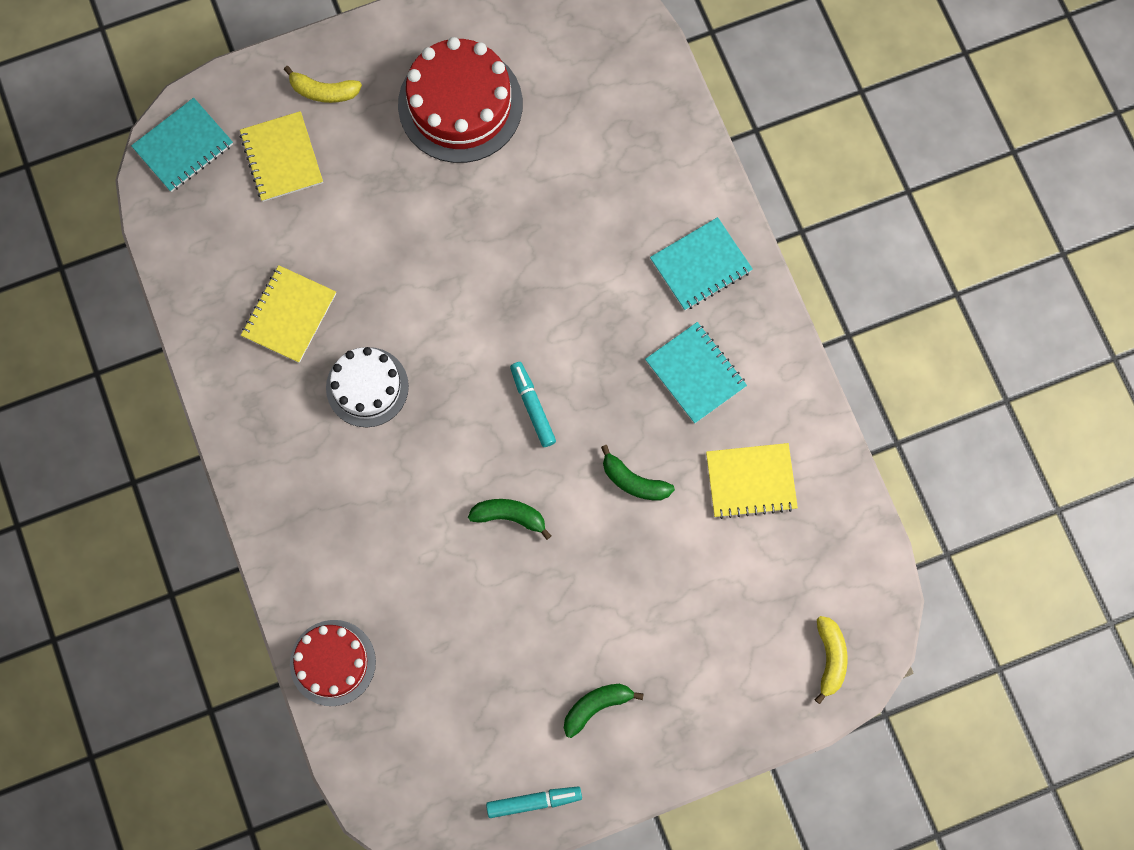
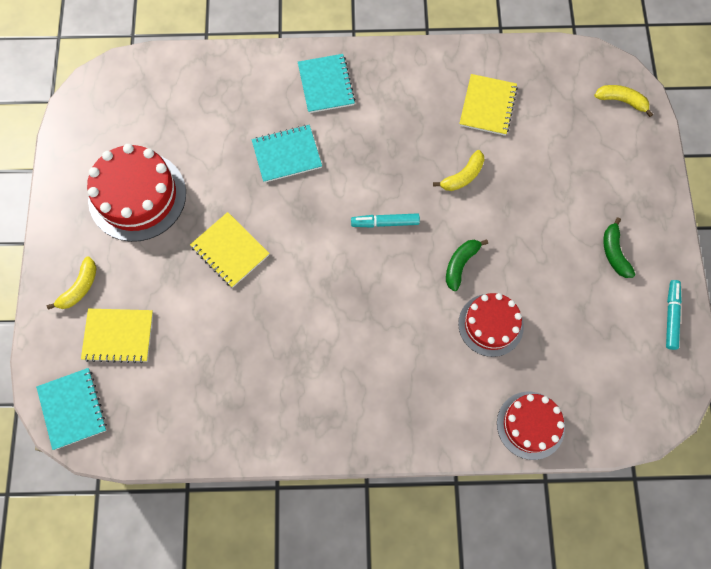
camera: 70 degrees left, 5 degrees down
yellow notebook [241,265,336,363] -> yellow notebook moved to [190,212,270,288]
white cake [326,347,409,427] -> none
green banana [601,445,675,500] -> yellow banana [433,150,485,191]
turquoise notebook [645,322,747,424] -> turquoise notebook moved to [252,125,322,183]
none -> red cake [458,293,524,357]

